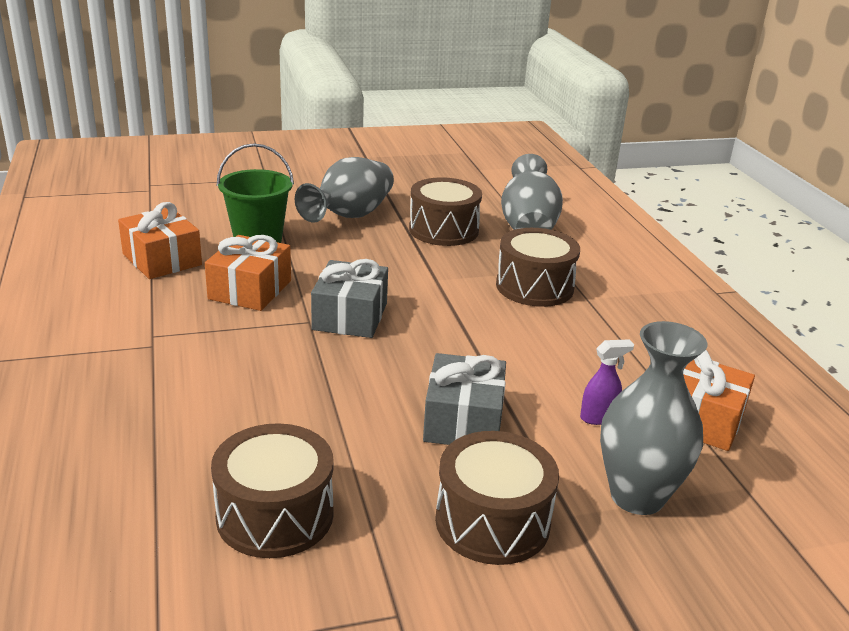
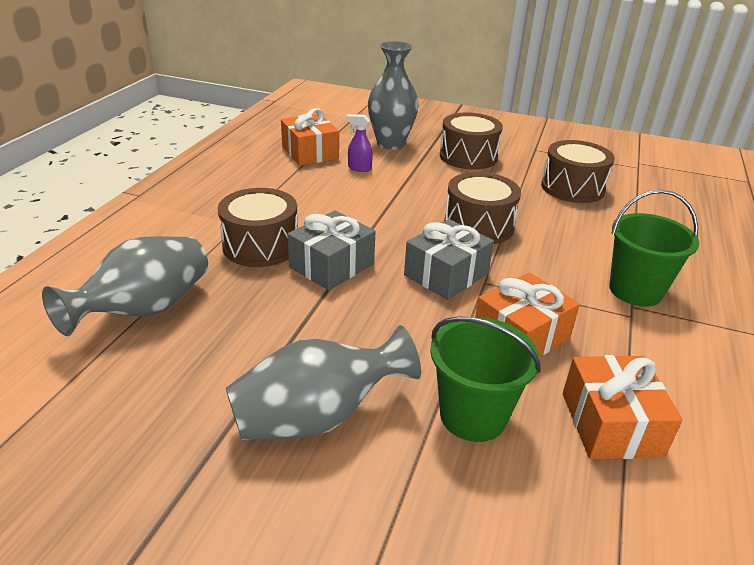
camera: 145 degrees left, 5 degrees up
brown drum [409,177,482,246] -> brown drum moved to [444,172,521,244]
grey gift [423,353,506,445] -> grey gift moved to [287,211,376,290]
none -> green bucket [609,190,699,307]

